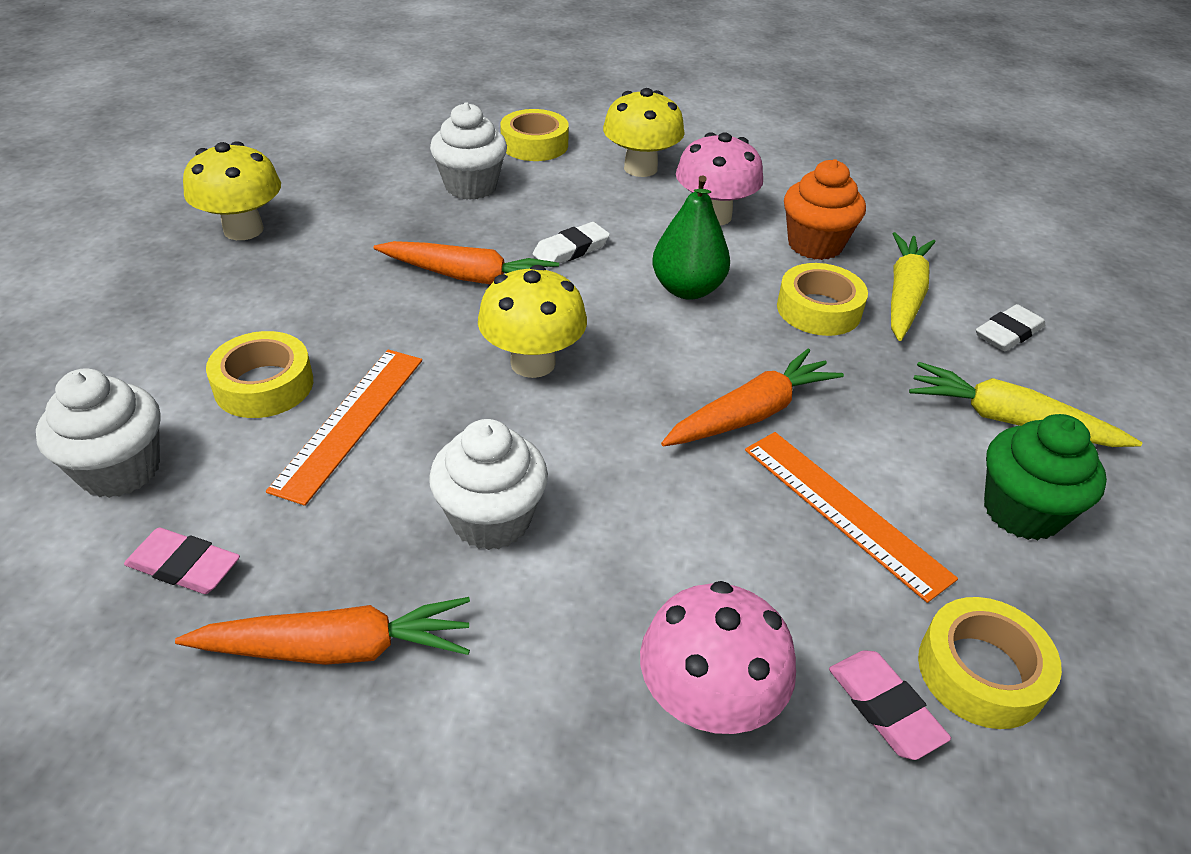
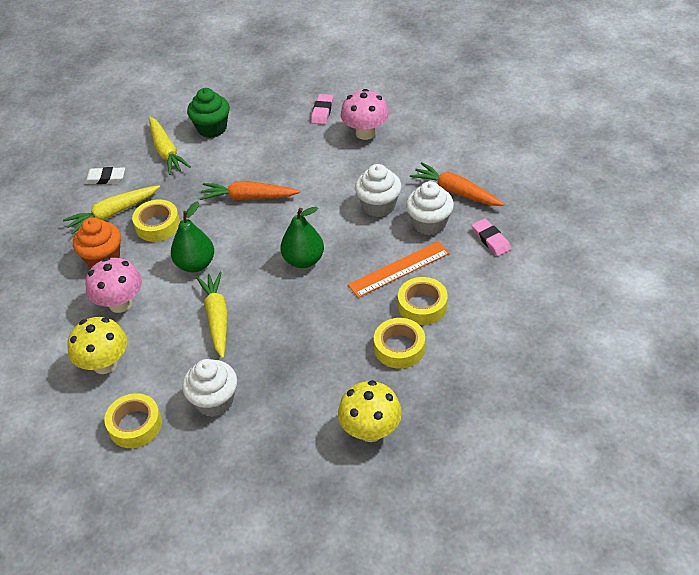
camera: 135 degrees left, 5 degrees up
white cupcake [36,368,160,498] -> white cupcake moved to [406,181,454,235]
orange carrot [374,241,559,285] -> none
yellow mushroom [478,265,587,378] -> green pear [280,207,324,268]
white eraser [533,222,610,264] -> yellow carrot [196,271,228,359]
orange ruler [745,432,958,603] -> none
yellow tape [918,597,1062,729] -> yellow tape moved to [374,318,425,369]

